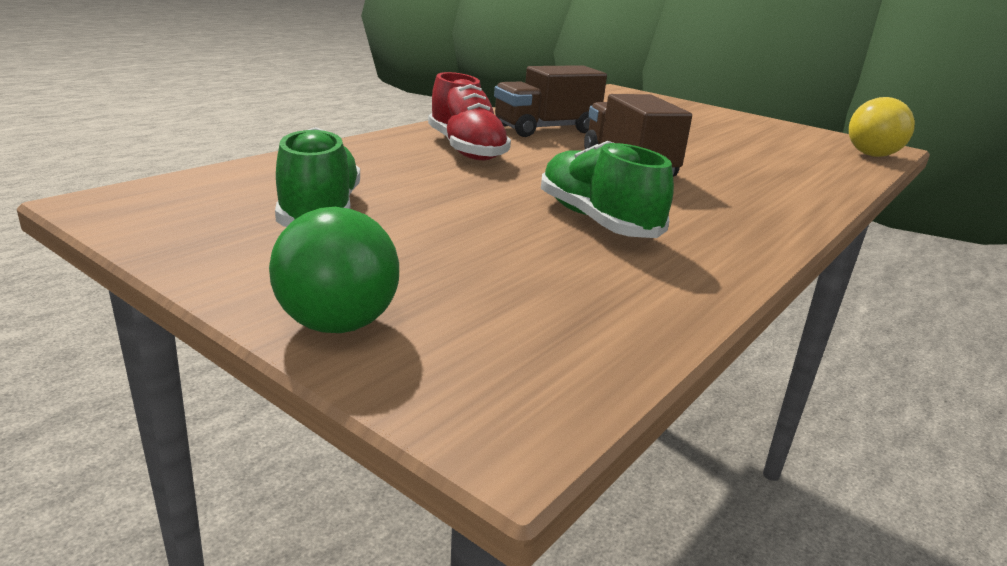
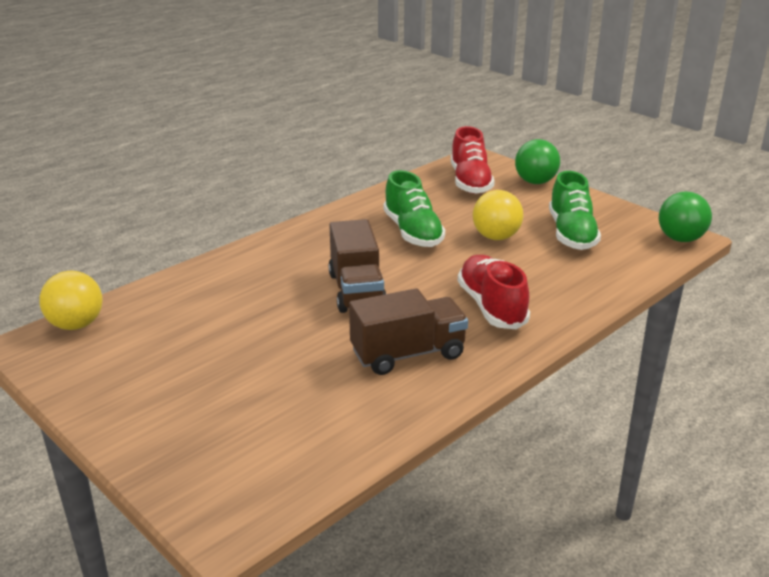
camera: 170 degrees left, 5 degrees up
none -> red shoe [451,126,495,194]
none -> yellow ball [473,190,523,240]
none -> green ball [659,191,712,242]

